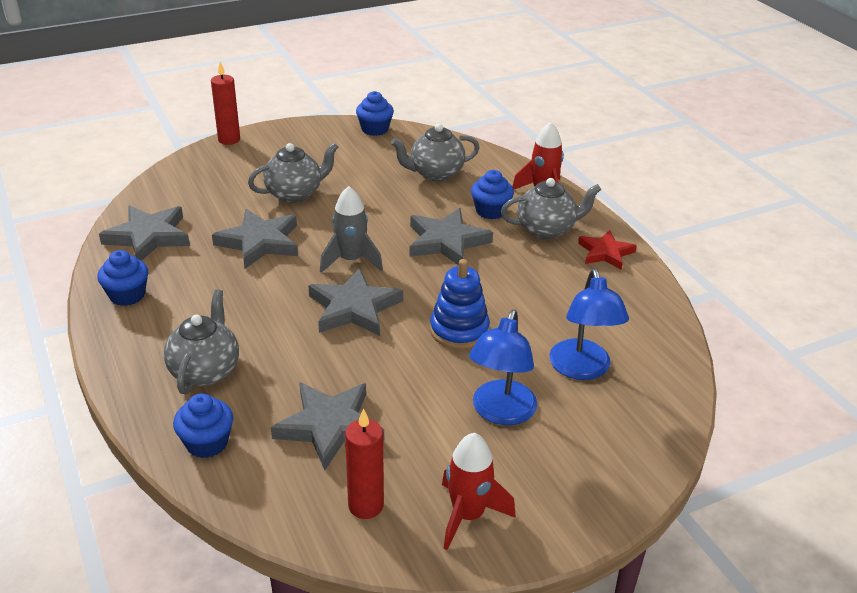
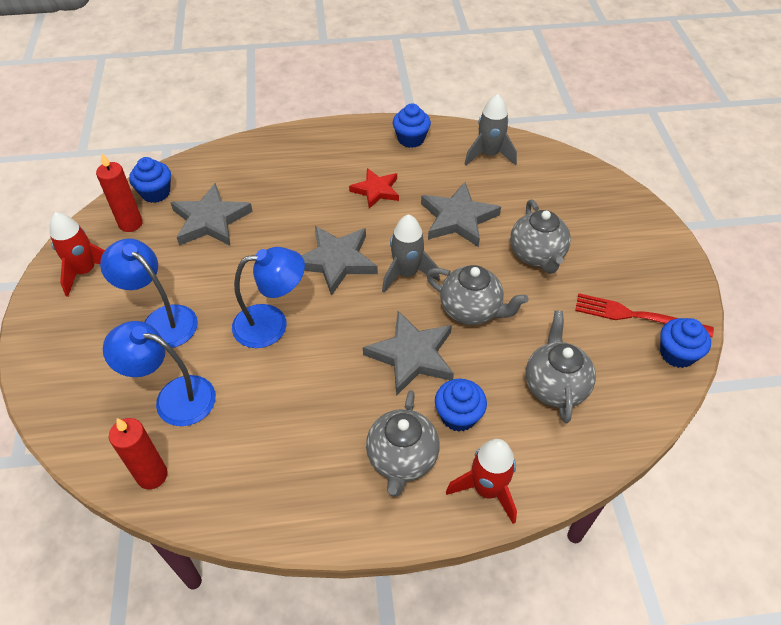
camera: 110 degrees right, 15 degrees up
grey star [99,206,190,261] -> grey rocket [464,94,517,166]
grey teapot [164,289,239,394] -> grey teapot moved to [426,265,528,325]
blue cupcake [173,393,233,458] -> blue cupcake moved to [129,157,171,203]
red candle [211,61,240,145] -> red candle moved to [109,418,168,489]
blue stacking toy [430,259,490,349] -> blue lamp [232,247,305,348]
red star [578,230,637,270] -> red star moved to [349,168,399,209]
none -> red fork [575,293,714,337]

